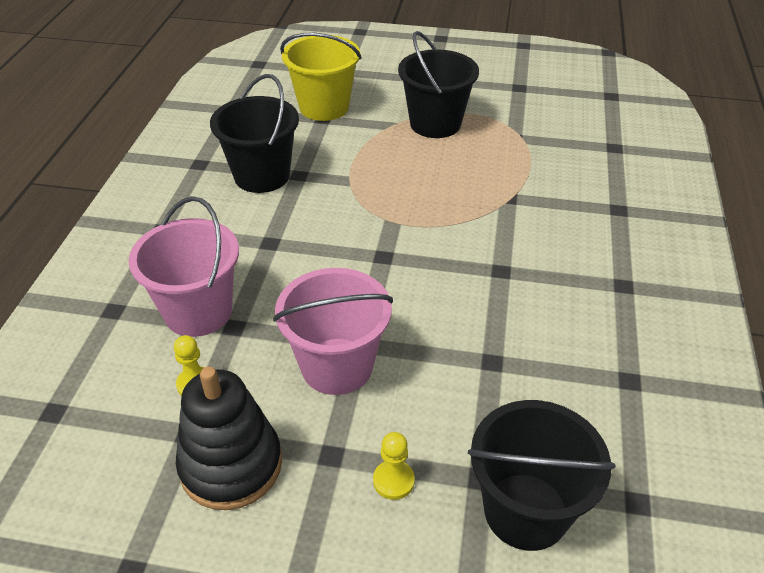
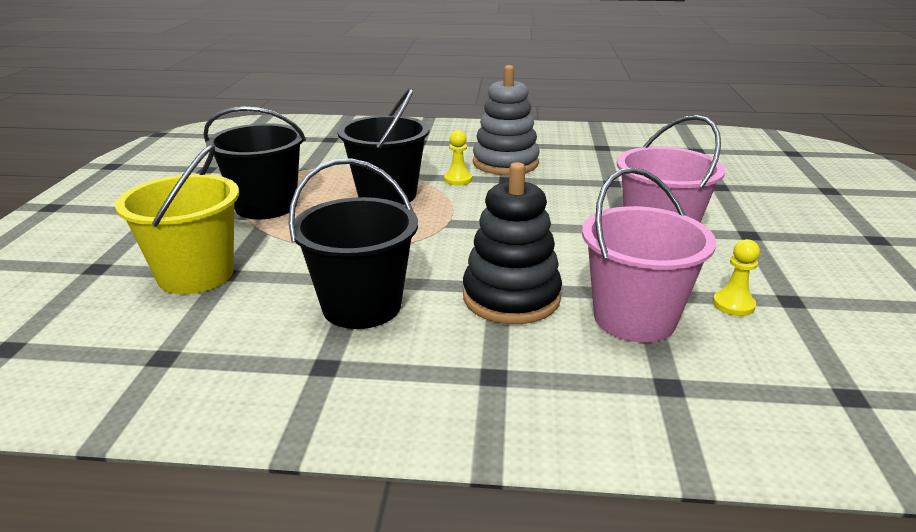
camera: 95 degrees left, 15 degrees down
black stacking toy [176,367,282,510] -> black stacking toy moved to [463,162,562,324]
yellow pawn [373,432,415,500] -> yellow pawn moved to [444,130,472,186]
black bucket [468,400,615,551] -> black bucket moved to [337,88,429,205]
none -> grey stacking toy [473,65,540,175]

